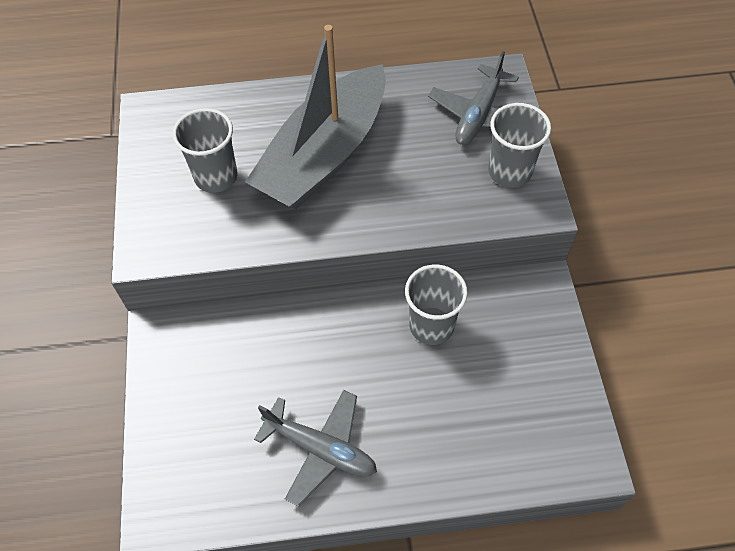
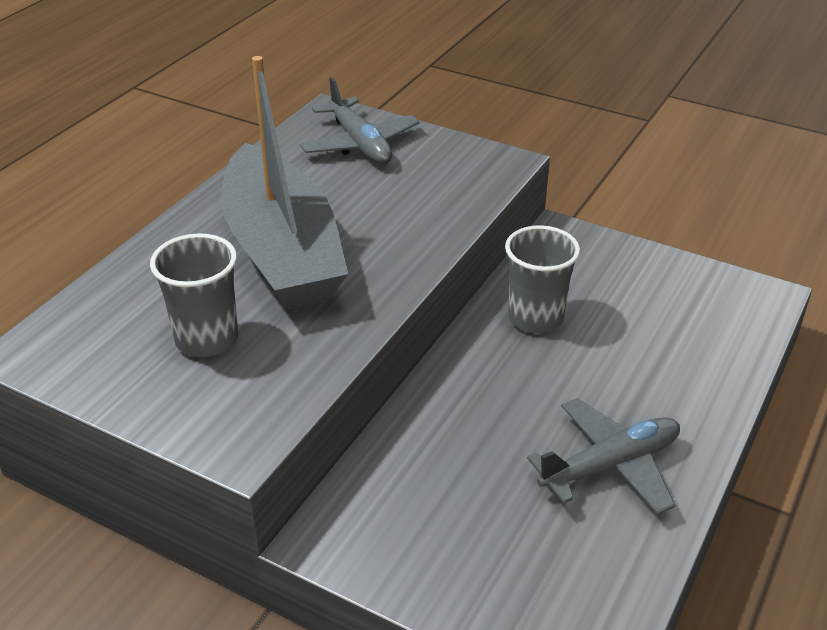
camera: 55 degrees left, 20 degrees down
grey cup [489,103,551,188] -> none

